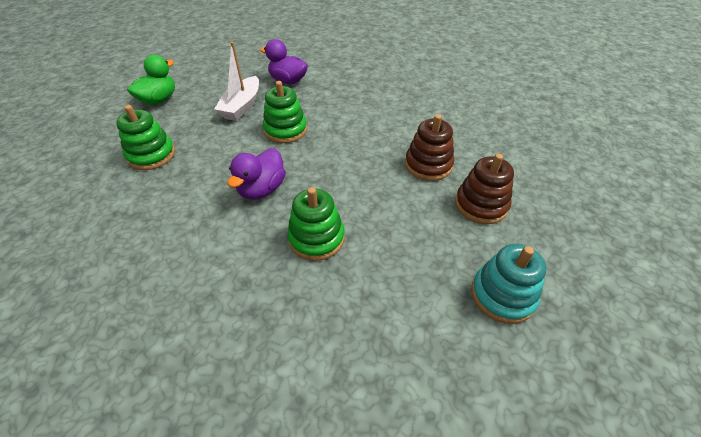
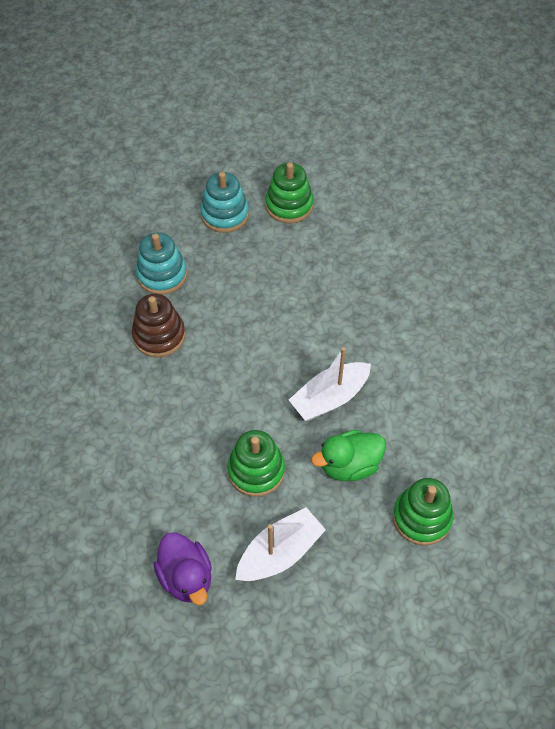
camera: 145 degrees left, 10 degrees up
green duck [127,55,175,105] -> green duck moved to [311,430,386,481]
purple duck [228,148,286,200] -> white boat [289,347,371,421]
green stacking toy [287,187,345,261] -> green stacking toy moved to [265,162,314,223]
brown stacking toy [455,154,514,224] -> turquoise stacking toy [136,232,187,295]

